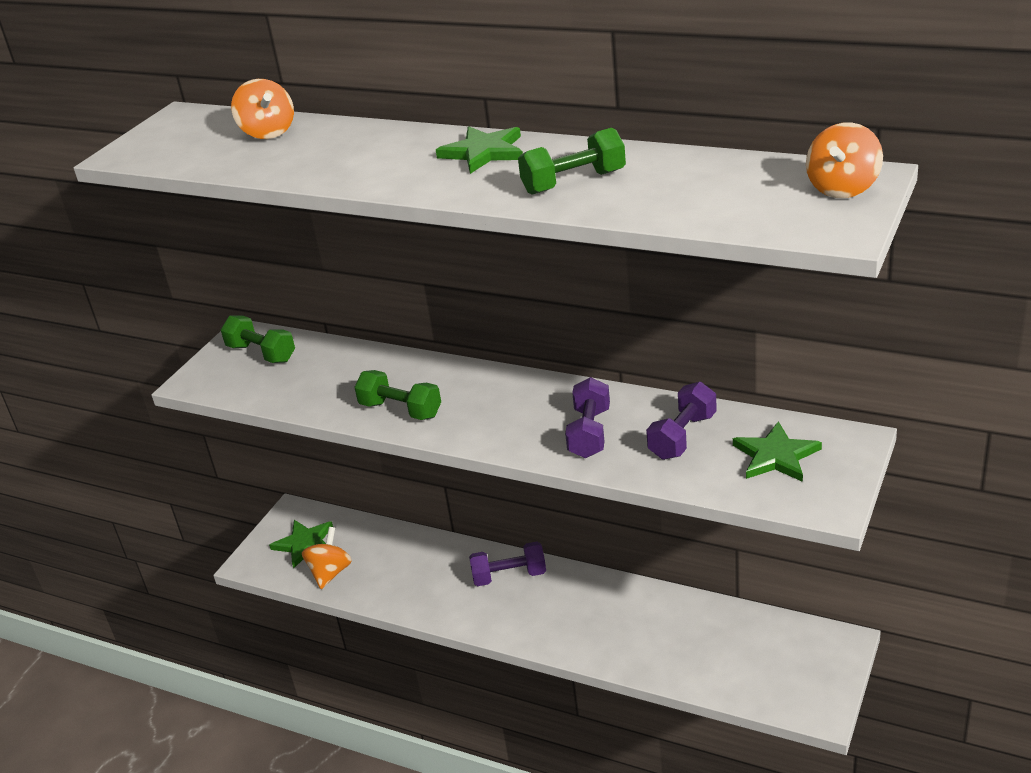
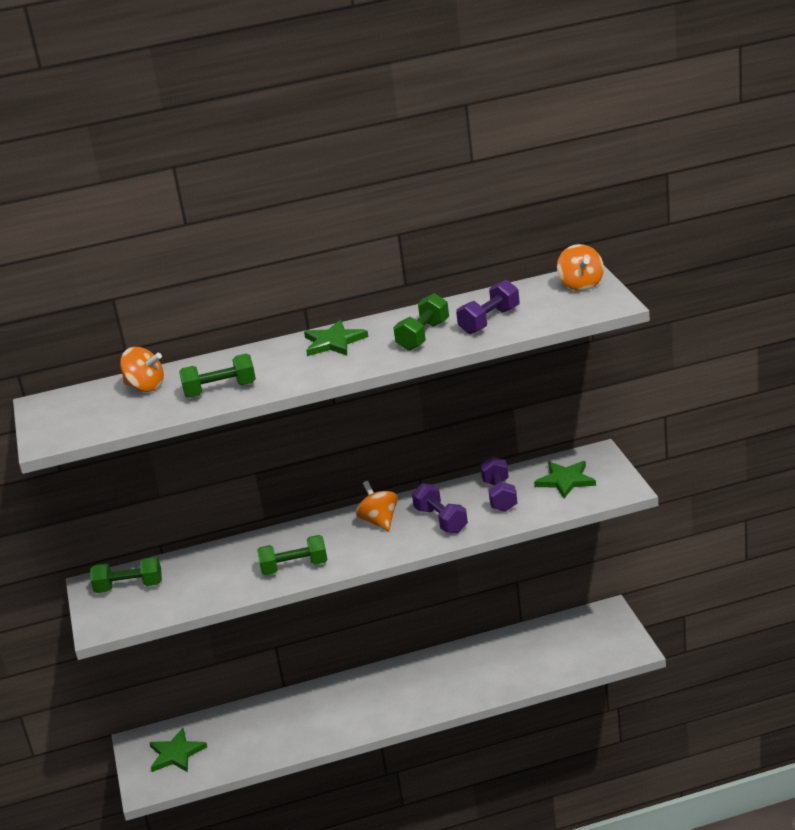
camera: 40 degrees left, 5 degrees down
orange spinning top [302,527,352,589] -> orange spinning top moved to [356,481,398,531]
purple dumbbell [469,542,546,586] -> purple dumbbell moved to [456,280,520,334]
none -> green dumbbell [179,353,256,398]

